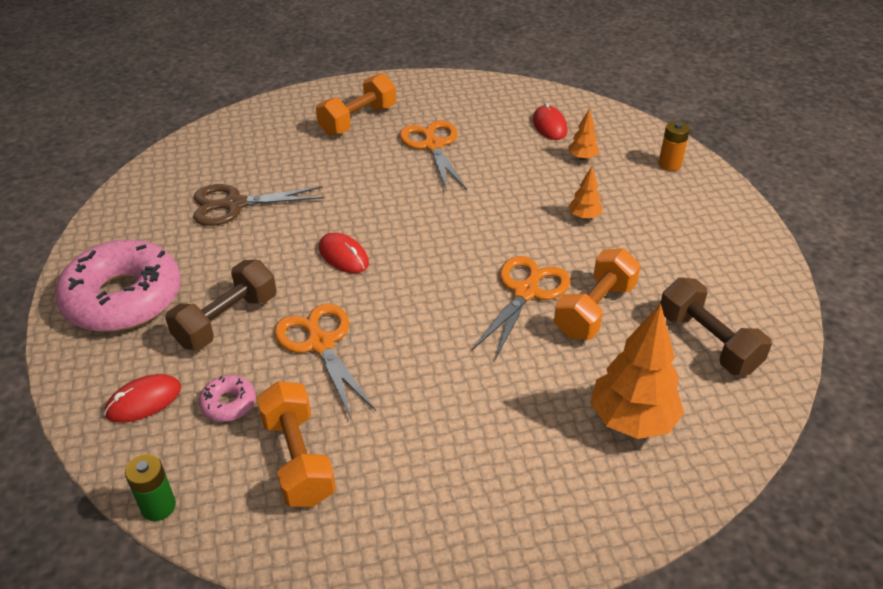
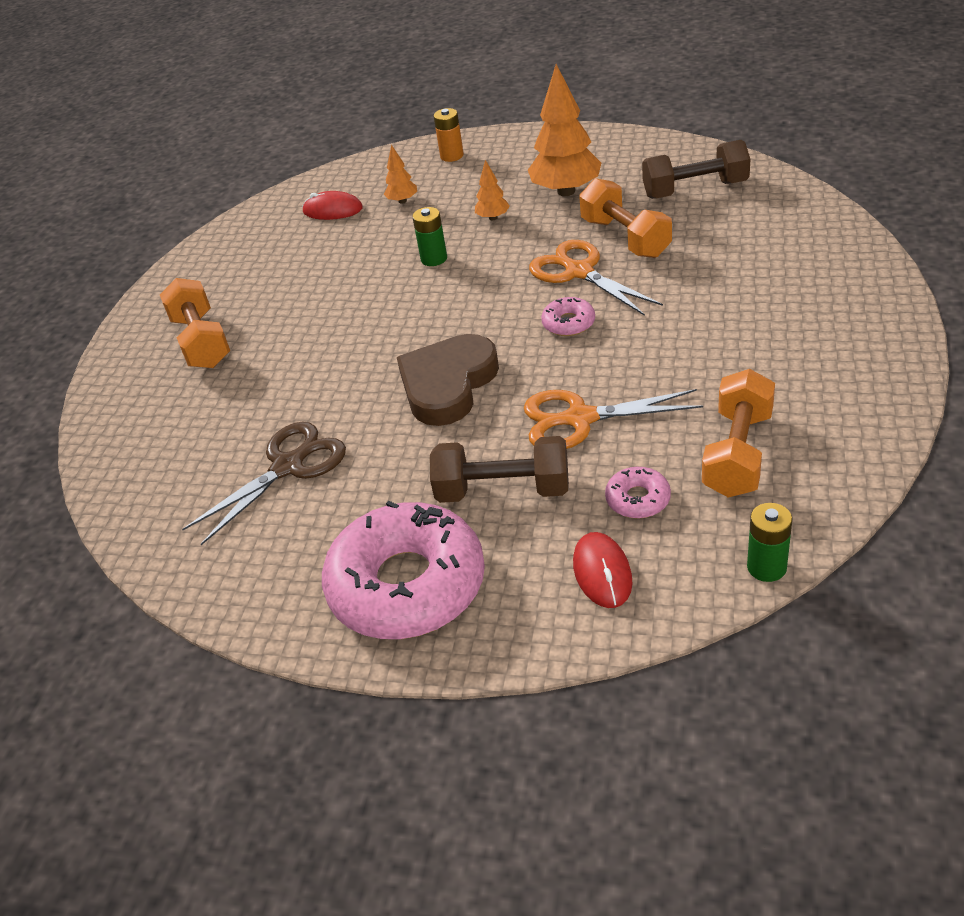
camera: 60 degrees left, 0 degrees up
brown dumbbell [165,260,277,350] -> brown dumbbell turned 60 degrees counterclockwise [430,436,569,503]
brown scissors [193,184,324,226] -> brown scissors turned 150 degrees counterclockwise [182,421,346,545]
orange dumbbell [257,381,336,507] -> orange dumbbell turned 75 degrees counterclockwise [702,369,775,498]
red mouse [319,232,369,273] -> brown heart [397,334,499,426]
orange scissors [399,121,467,191] -> none
orange tree [590,303,684,439] -> orange tree moved to [528,64,601,196]
none -> green battery [412,207,447,266]
none -> pink donut [541,297,595,336]

